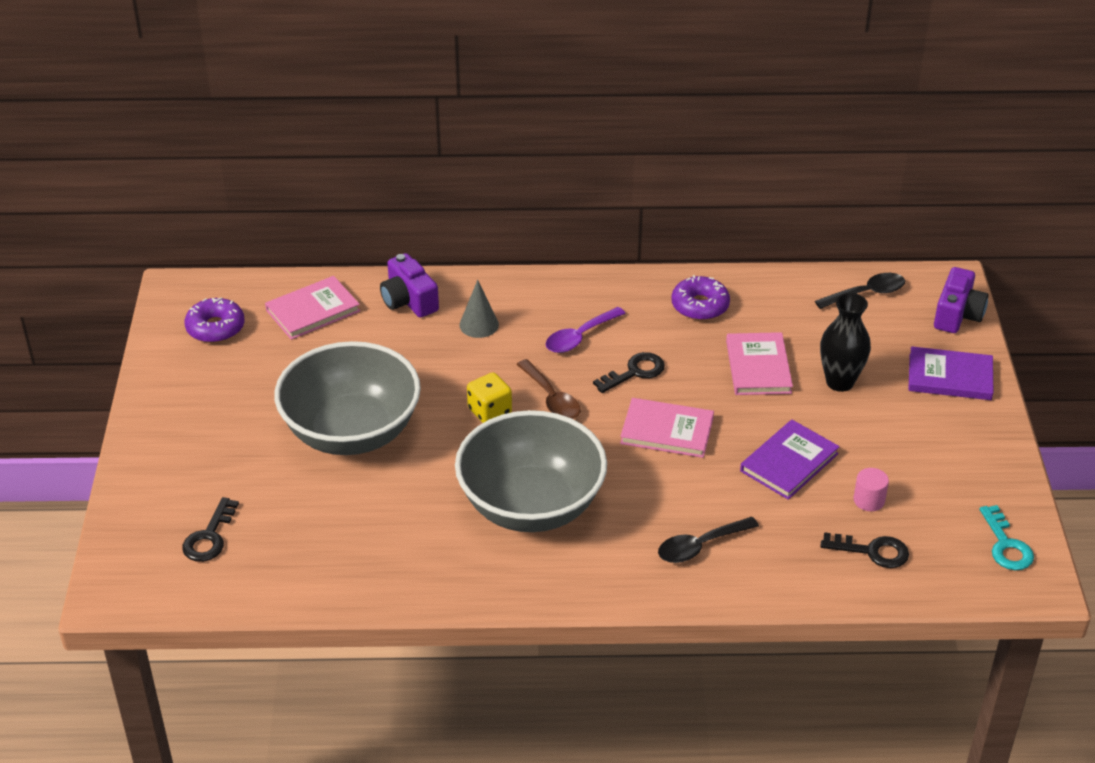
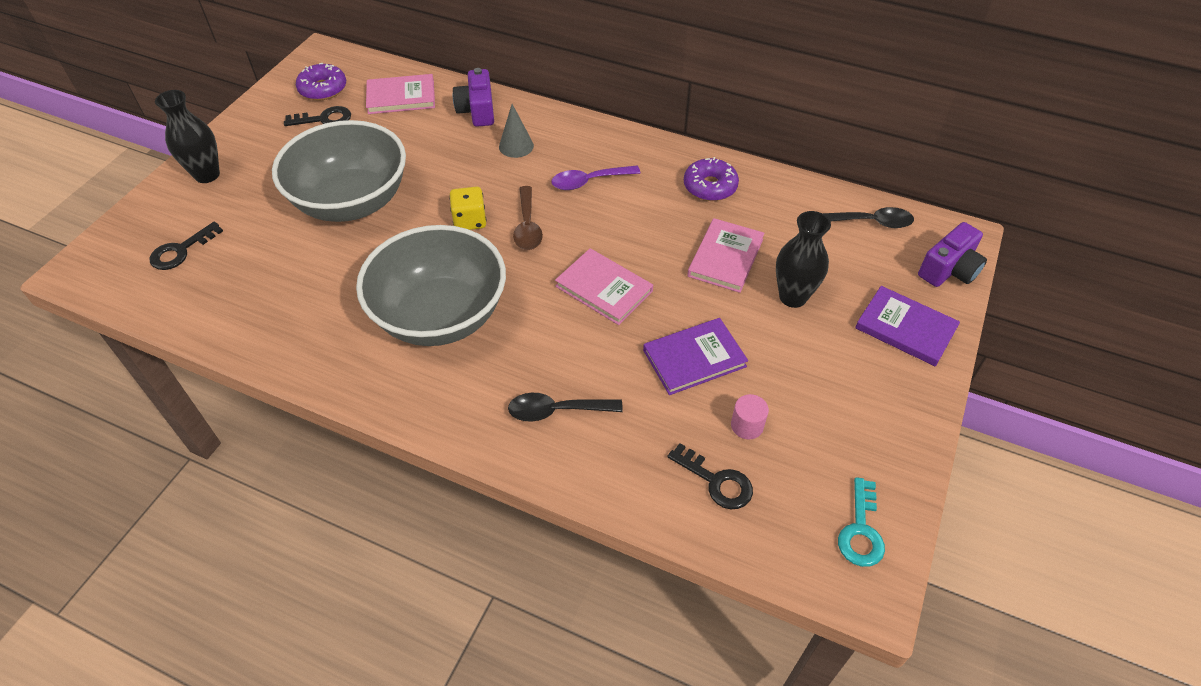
camera: 25 degrees right, 10 degrees up
black key [593,352,665,393] -> black key moved to [284,106,351,126]
none -> black vase [155,90,220,183]

